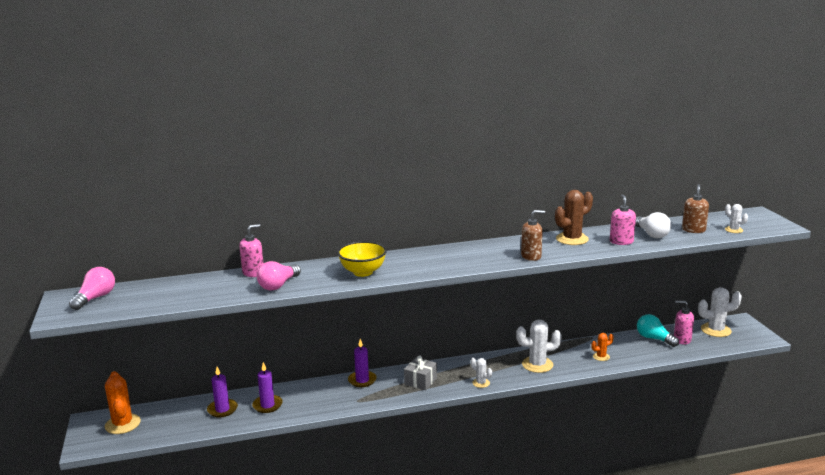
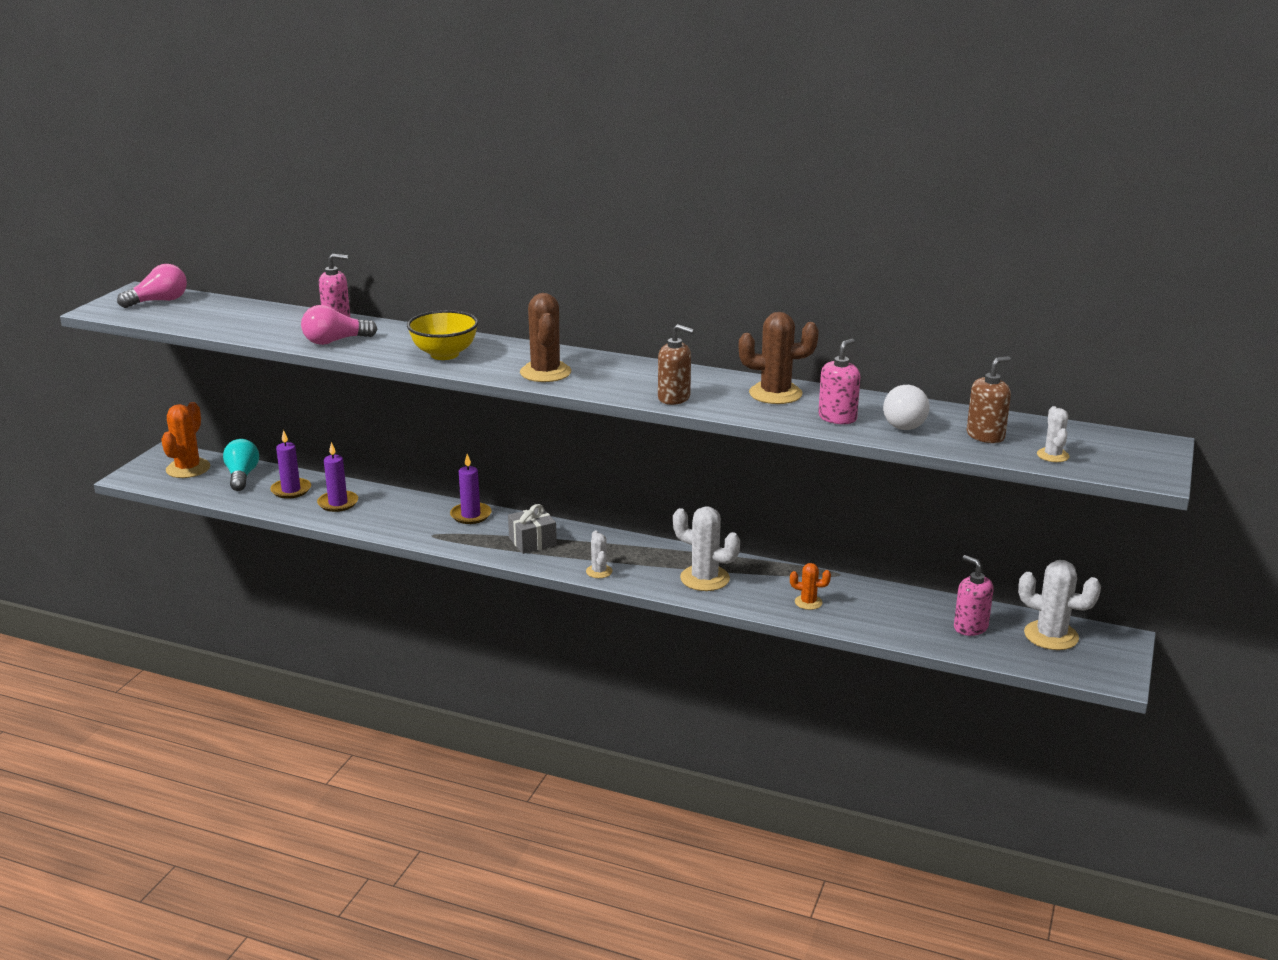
camera: 35 degrees right, 5 degrees up
turquoise light bulb [637,314,679,347] -> turquoise light bulb moved to [223,439,259,491]
none -> brown cactus [520,293,571,382]

